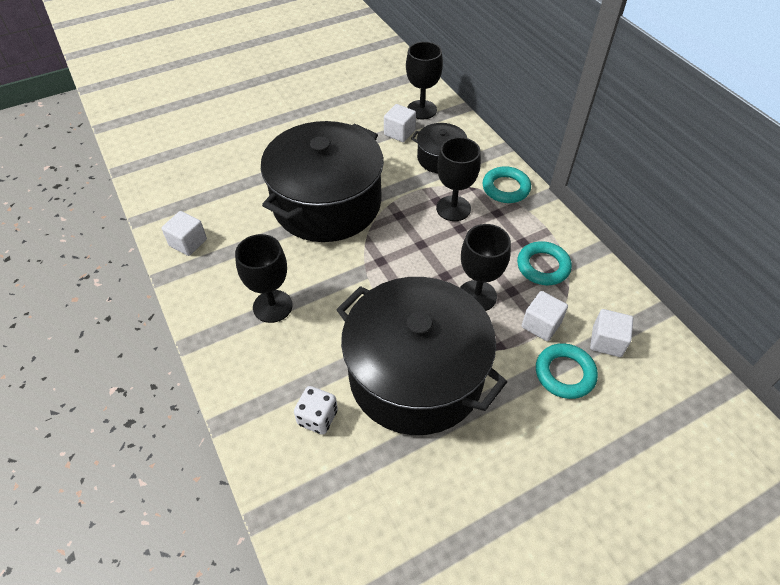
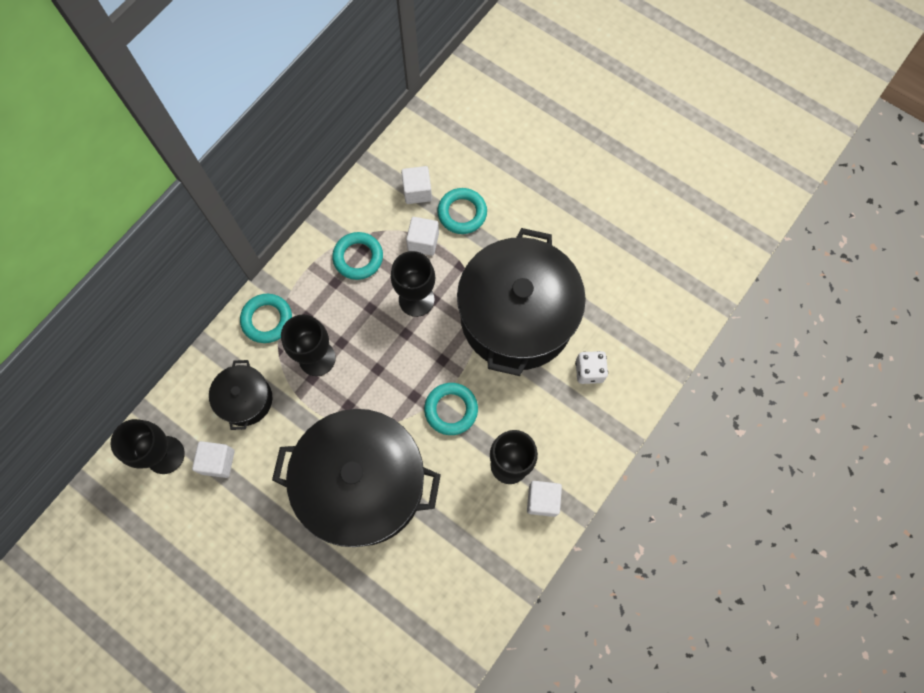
camera: 115 degrees left, 20 degrees up
white cube [161,211,207,256] -> white cube moved to [527,481,562,517]
none -> turquoise ring [424,383,478,435]

